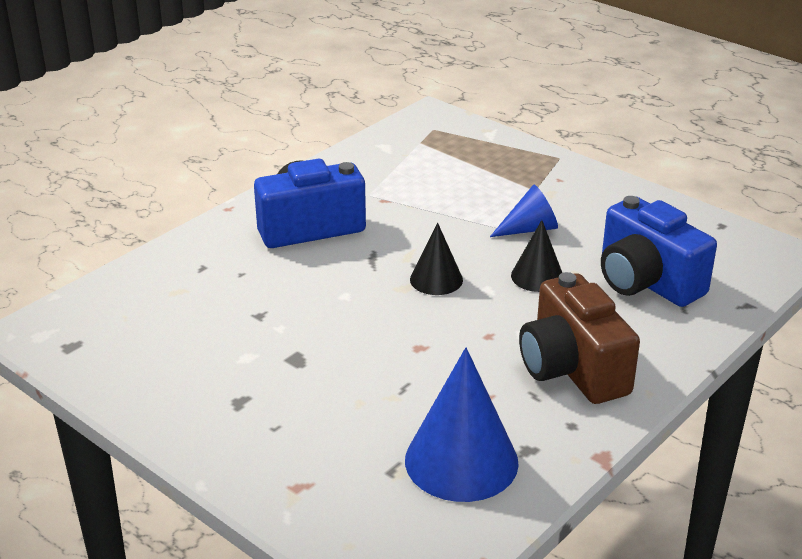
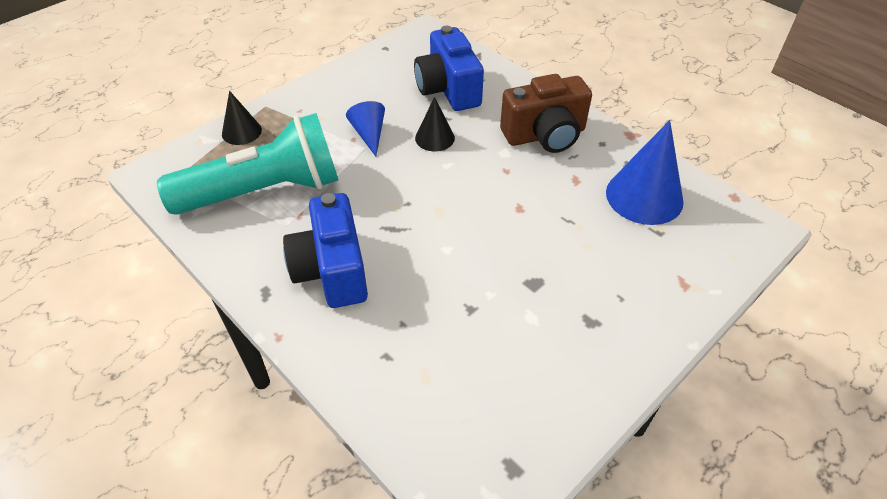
camera: 85 degrees left, 15 degrees up
black cone [410,223,463,295] -> black cone moved to [222,91,262,145]
blue camera [601,196,717,307] -> blue camera turned 105 degrees clockwise [414,26,484,111]
none -> turquoise flashlight [157,113,338,215]

